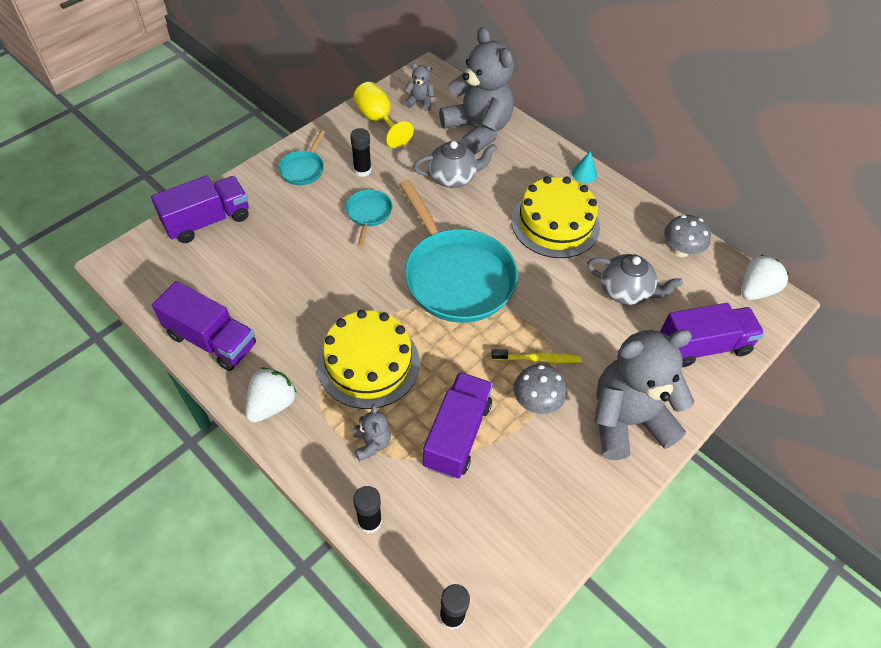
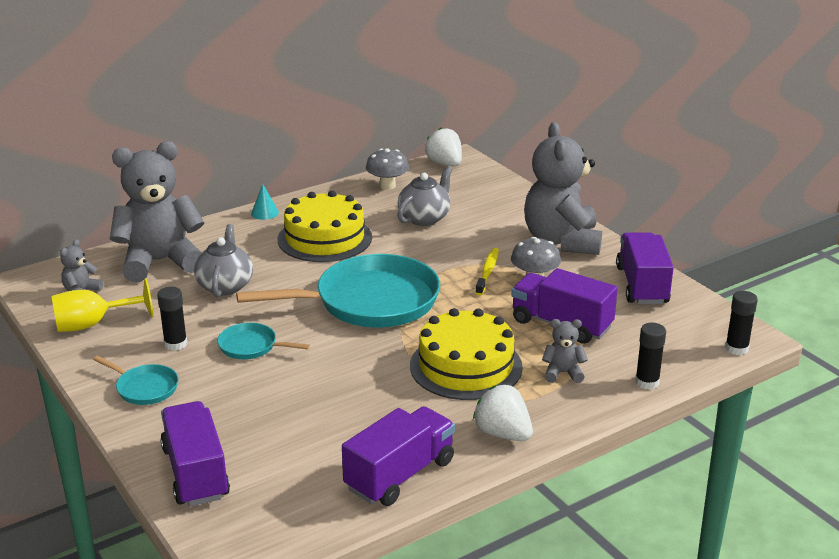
camera: 75 degrees left, 25 degrees down
purple truck [660,303,764,367] -> purple truck moved to [616,232,674,304]

